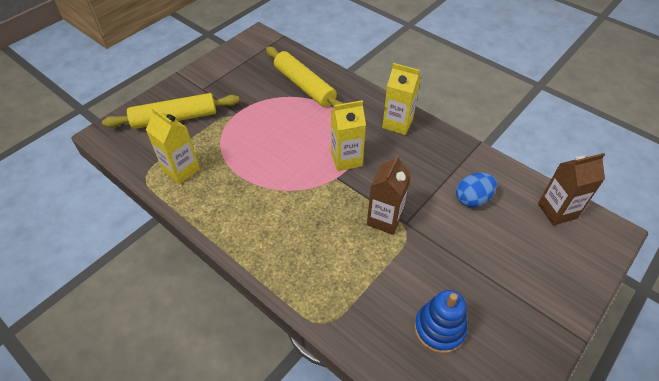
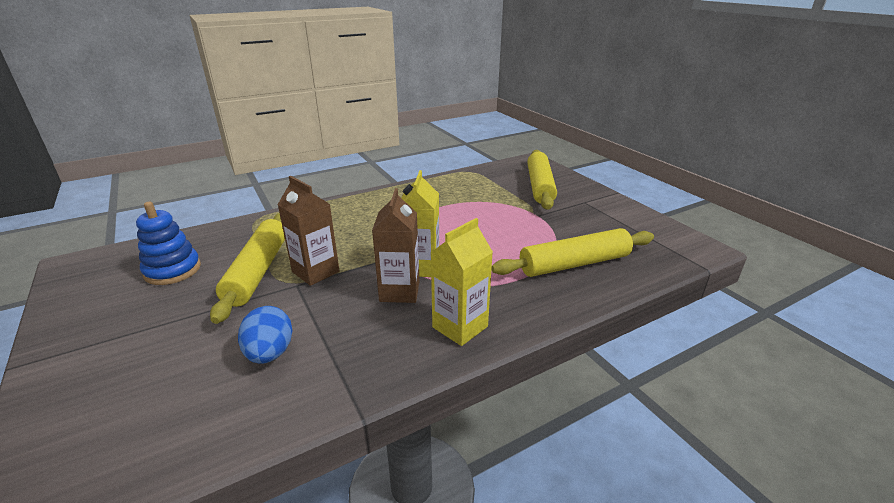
camera: 110 degrees right, 20 degrees down
yellow carton [146,107,200,184] -> none
brown carton [538,153,605,225] -> brown carton moved to [372,188,420,303]
none -> yellow rolling pin [210,213,285,324]

